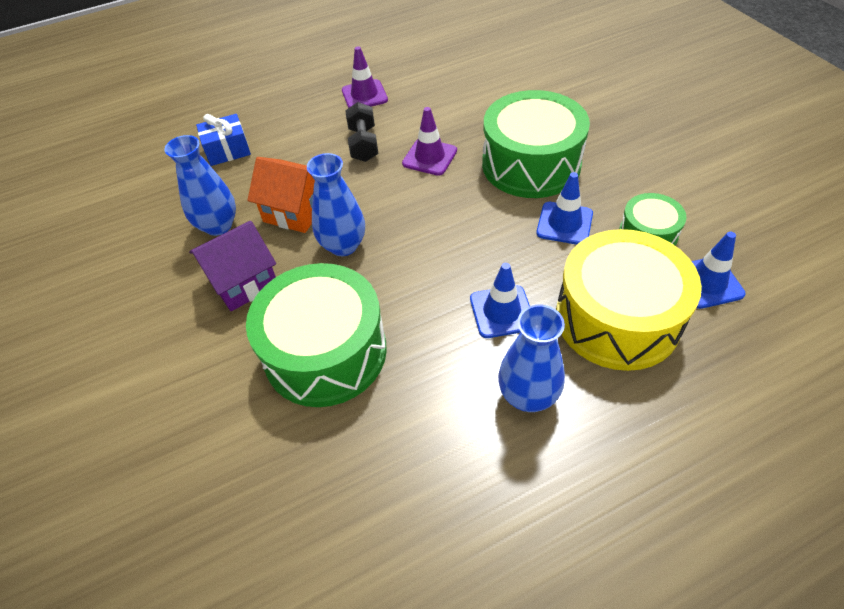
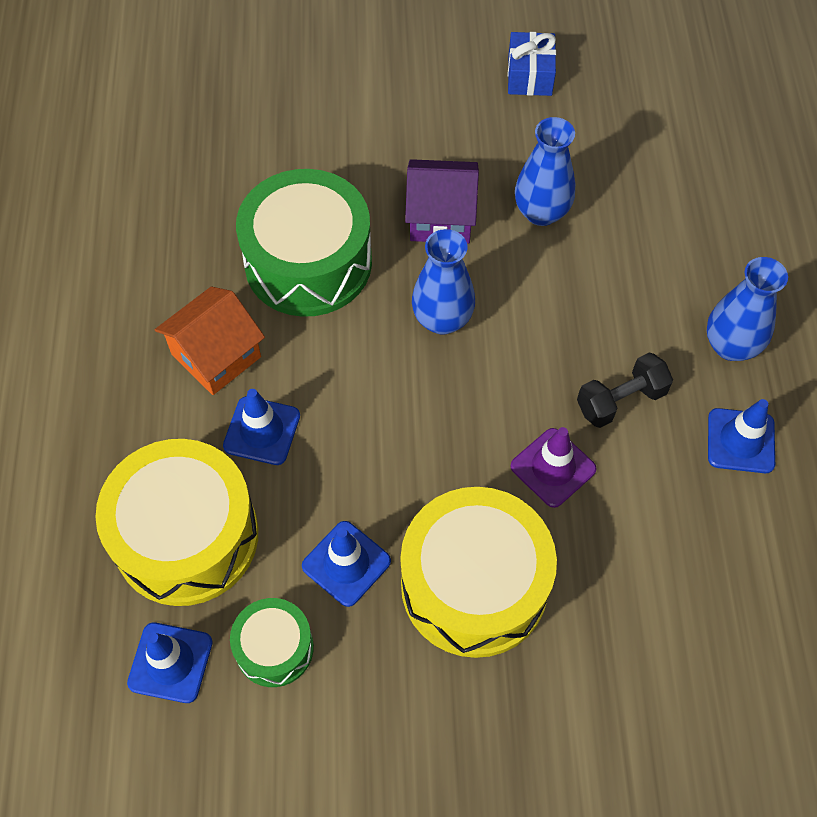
camera: 110 degrees right, 10 degrees up
purple house [189,221,276,311] -> purple house turned 75 degrees counterclockwise [405,159,479,244]
blue gift [196,114,251,166] -> blue gift moved to [508,32,556,96]
orange house [247,157,315,233] -> orange house moved to [155,286,265,395]
purple traffic cone [342,46,388,108] -> blue traffic cone [708,399,775,473]
black dumbbell [345,102,378,162] -> black dumbbell turned 45 degrees counterclockwise [577,353,673,428]
green drum [482,90,590,198] -> yellow drum [400,487,557,658]
blue vase [498,305,565,412] -> blue vase moved to [707,257,788,361]

